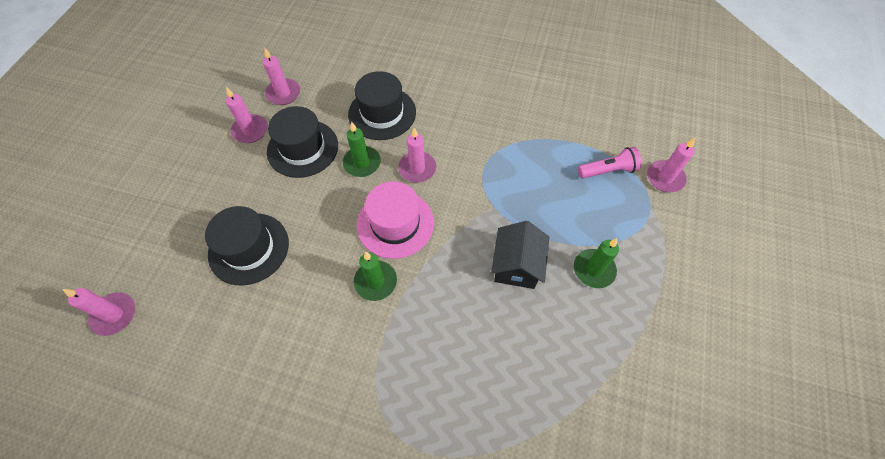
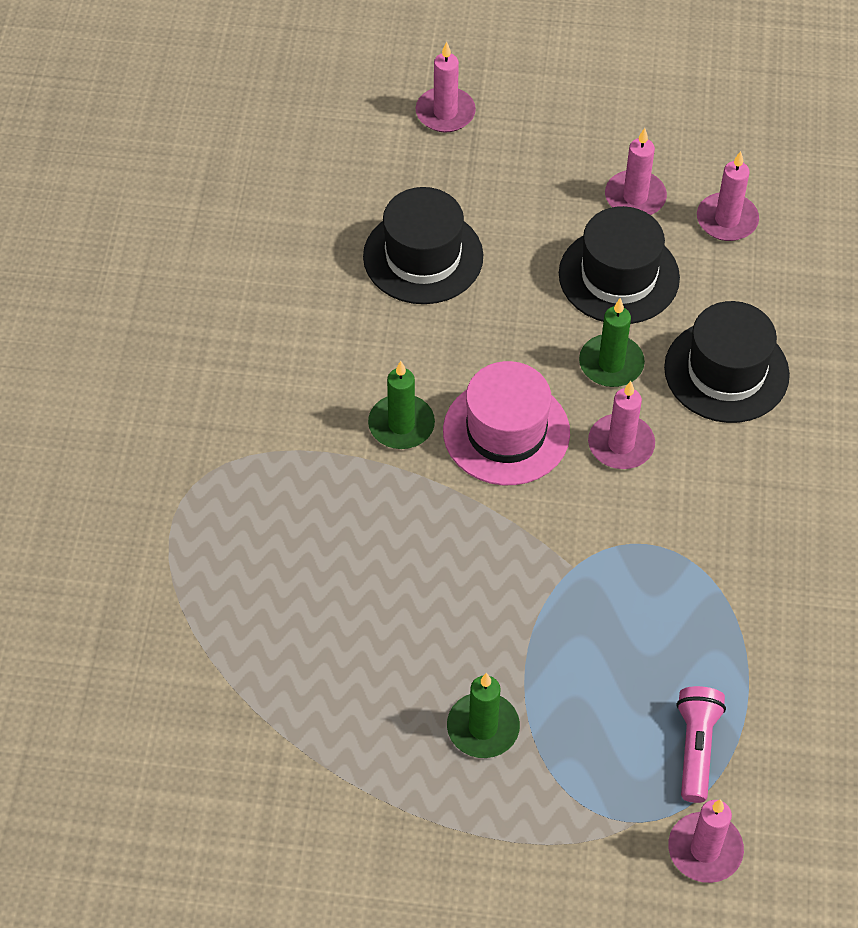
camera: 80 degrees right, 5 degrees down
pink candle [62,288,135,336] -> pink candle moved to [416,42,476,132]
black house [491,221,550,289] -> none
pink flashlight [578,147,642,179] -> pink flashlight turned 150 degrees counterclockwise [677,686,726,803]

